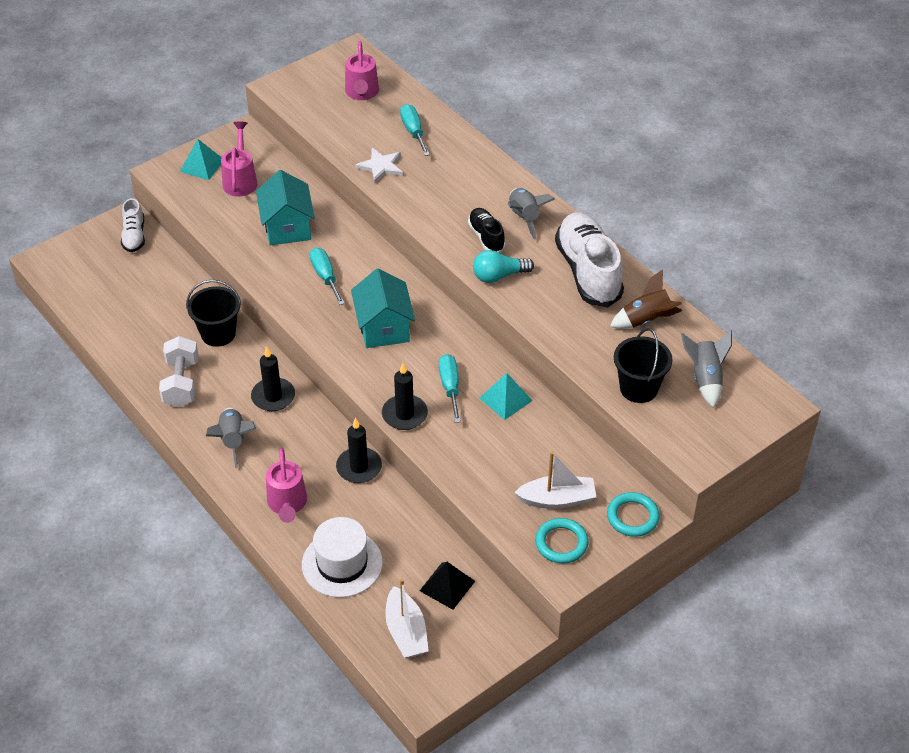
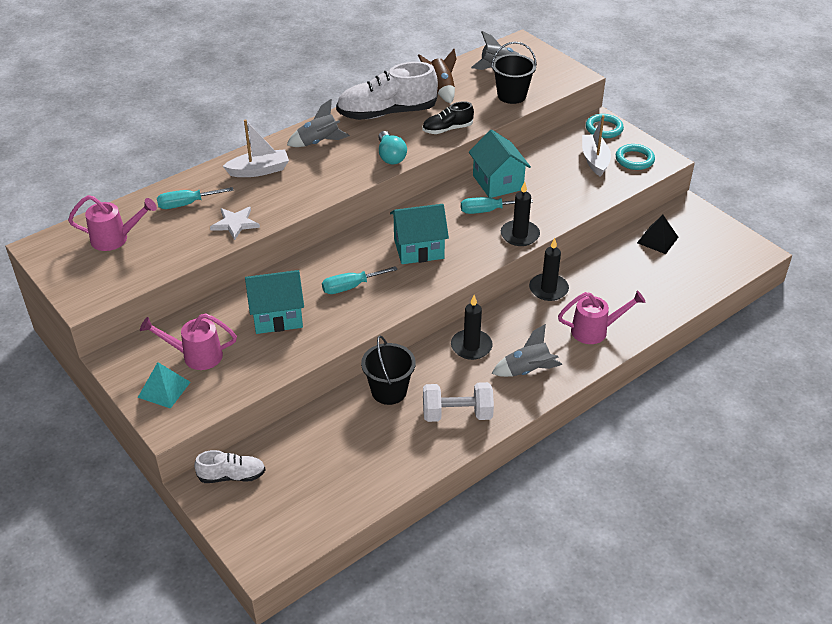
camera: 90 degrees left, 5 degrees down
white hat [302,517,383,598] -> none
white boat [385,579,429,658] -> white boat moved to [223,119,289,177]
black shoe [468,208,506,253] -> black shoe moved to [422,101,474,134]
turquoise pyramid [479,373,533,420] -> turquoise house [469,129,531,198]

